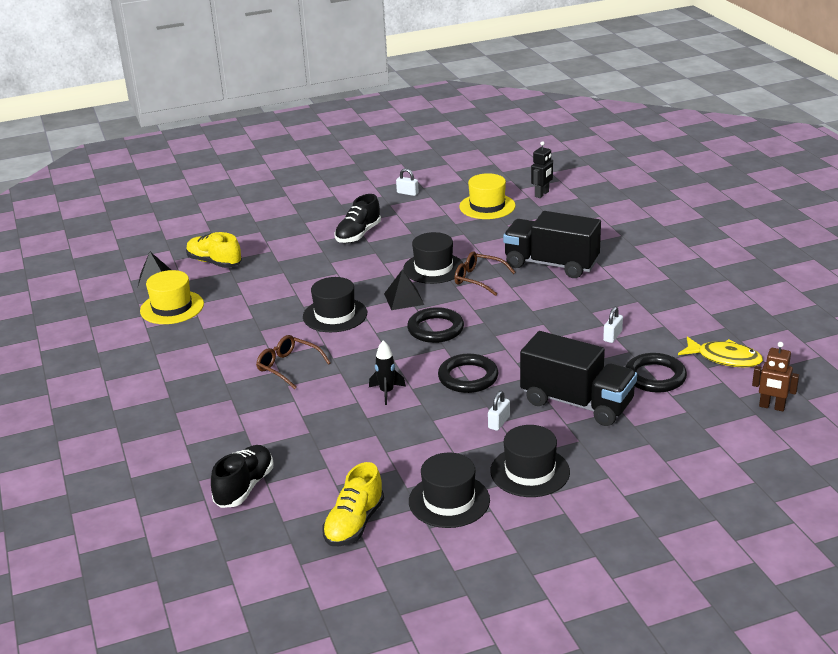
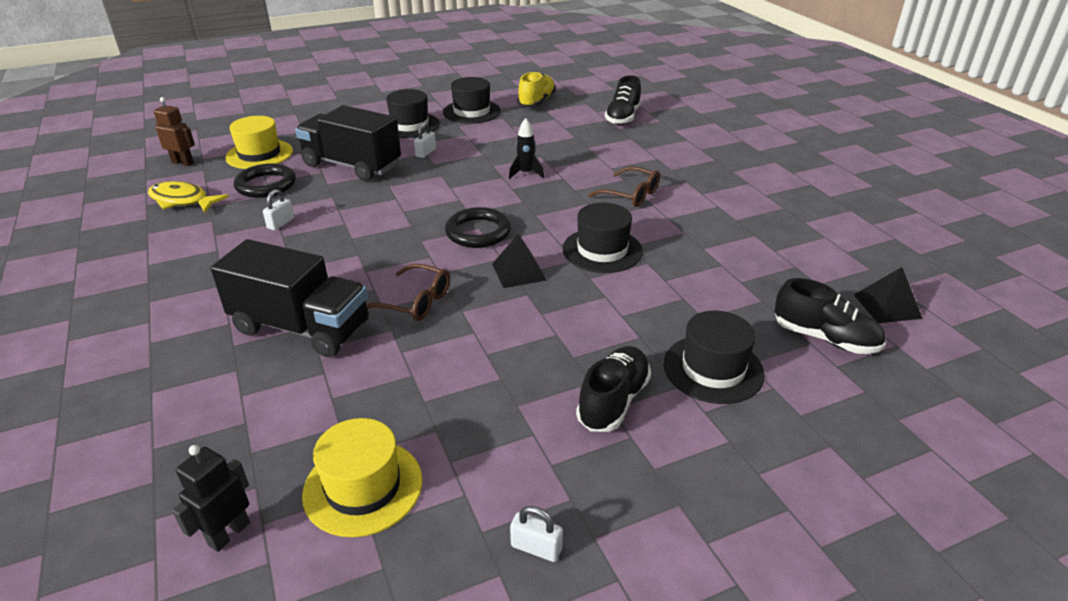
camera: 175 degrees right, 5 degrees up
yellow hat [140,270,204,324] -> yellow hat moved to [225,116,293,169]
yellow shoe [186,232,242,268] -> black shoe [775,278,886,354]
black hat [403,232,463,284] -> black hat moved to [664,311,765,404]
black ring [438,354,498,393] -> none

